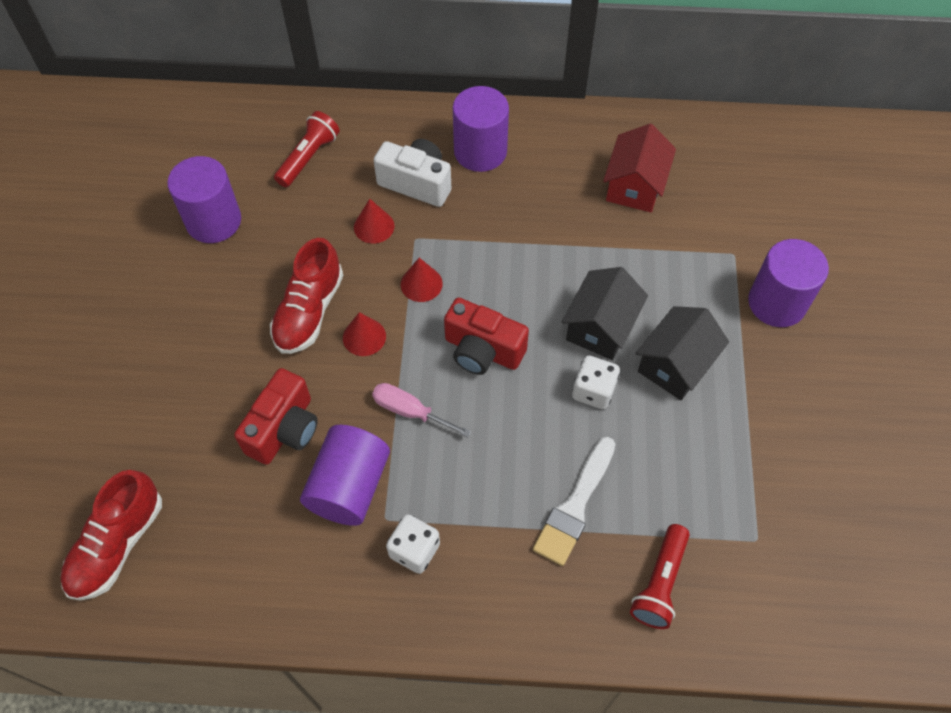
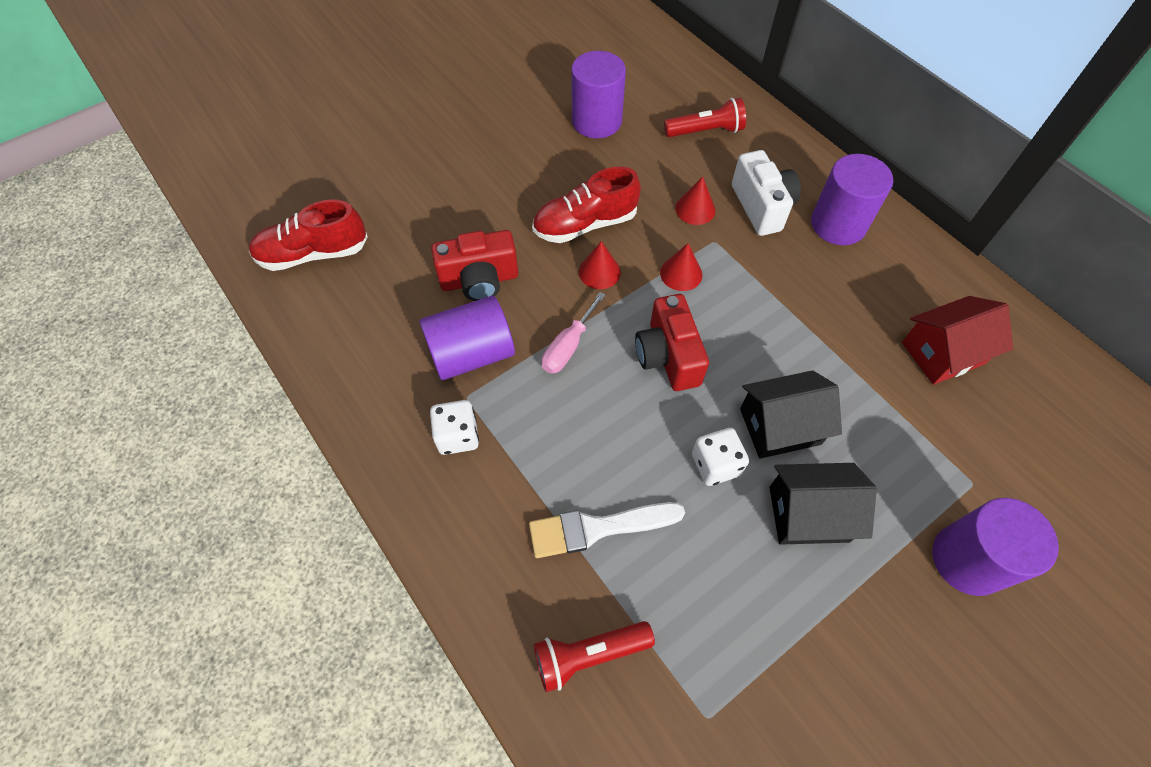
camera: 50 degrees right, 0 degrees up
pink screwdriver [372,383,471,437] -> pink screwdriver turned 135 degrees counterclockwise [542,292,606,374]

